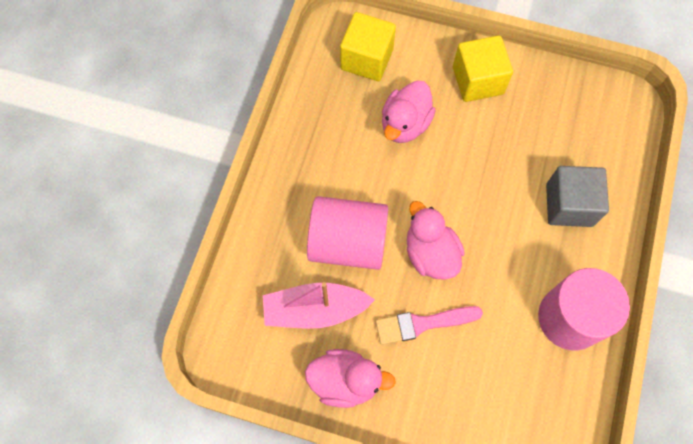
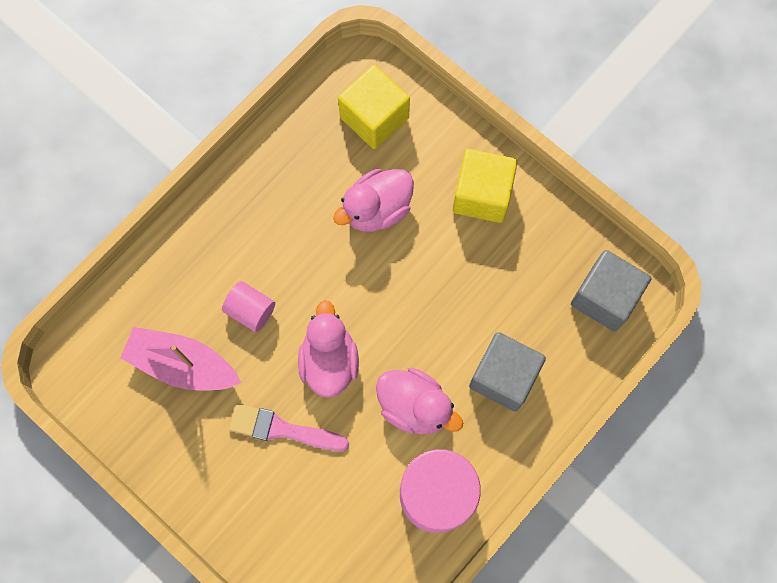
camera: 25 degrees right, 5 degrees up
pink duck [305,349,396,408] -> pink duck moved to [376,368,463,434]
pink cylinder [307,196,388,270] -> pink cylinder [222,281,275,332], size x0.50
none -> grey cube [571,250,652,331]

